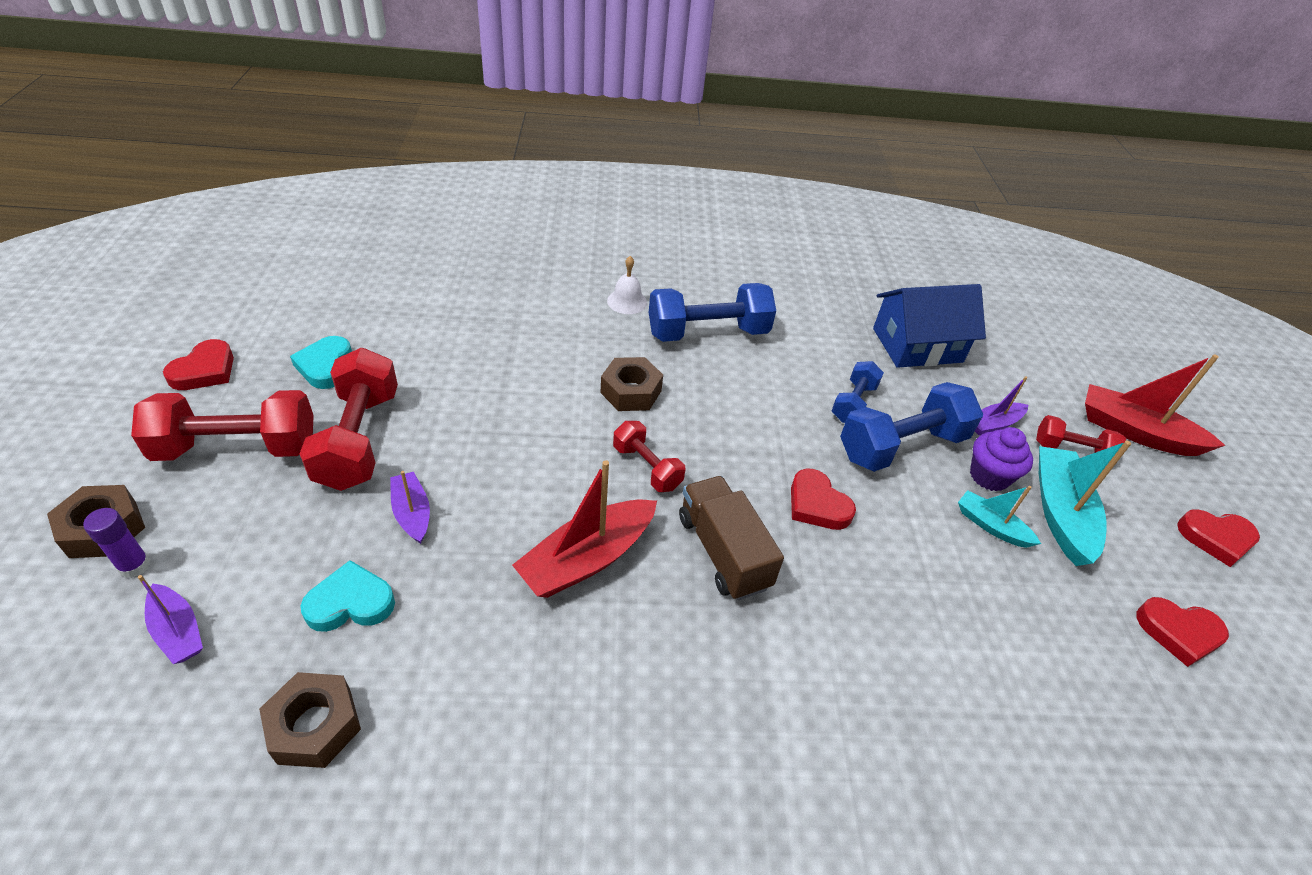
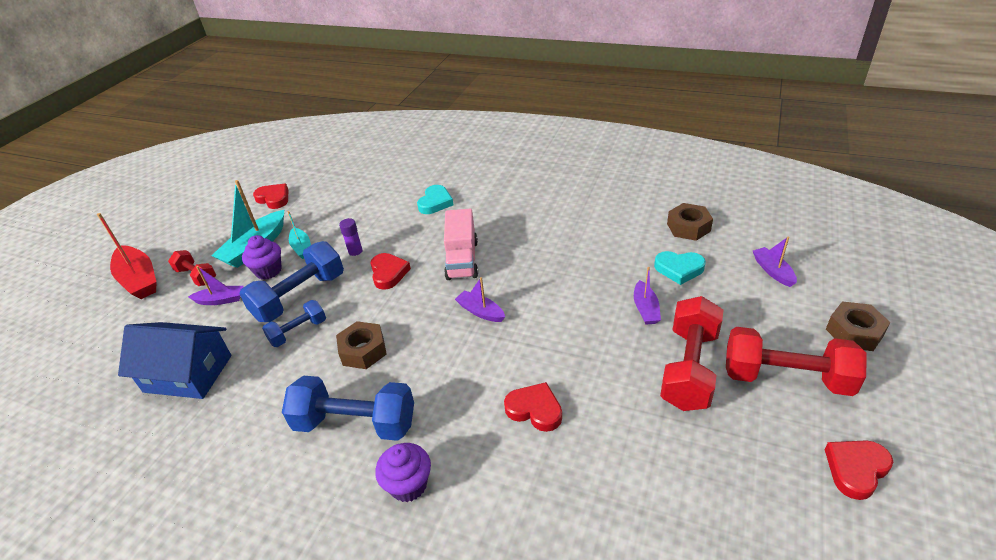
camera: 150 degrees left, 5 degrees down
purple glue stick [83,508,150,578] -> purple glue stick moved to [339,218,364,260]
turquoise heart [290,336,352,389] -> turquoise heart moved to [417,185,453,214]
red boat [512,460,657,598] -> none
brown nut [601,357,663,411] -> brown nut moved to [336,321,387,369]
white bell [607,256,647,314] -> purple cupcake [375,443,431,502]
red dumbbell [613,421,685,492] -> purple boat [455,277,505,322]
brown truck [679,476,784,600] -> pink truck [444,209,478,280]
blue dumbbell [840,382,983,472] -> blue dumbbell turned 45 degrees counterclockwise [239,241,344,322]
red heart [1177,509,1260,567] -> red heart moved to [504,382,562,432]

